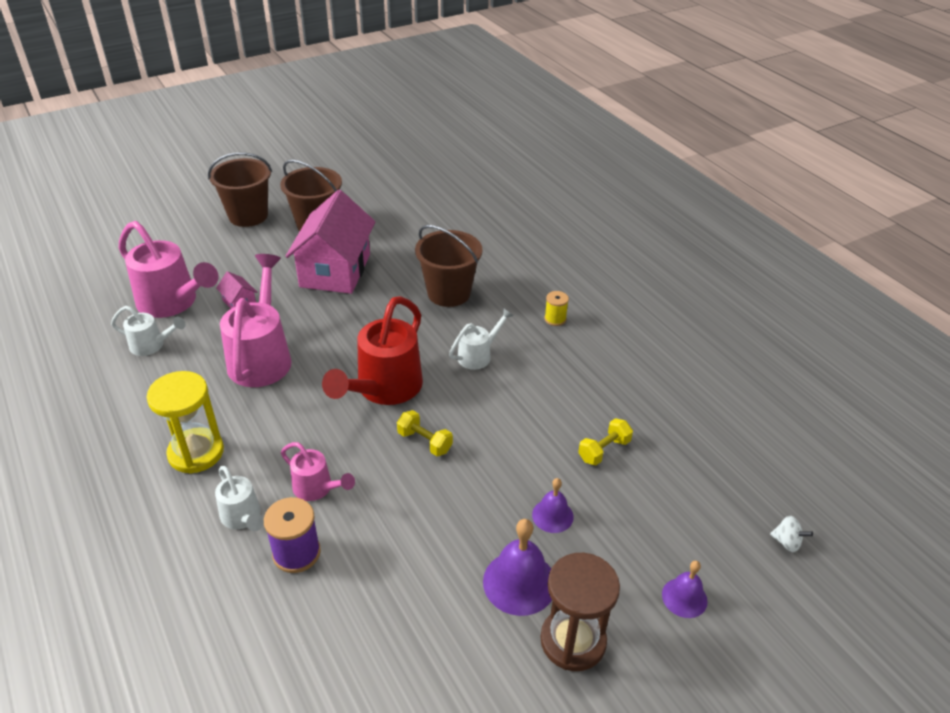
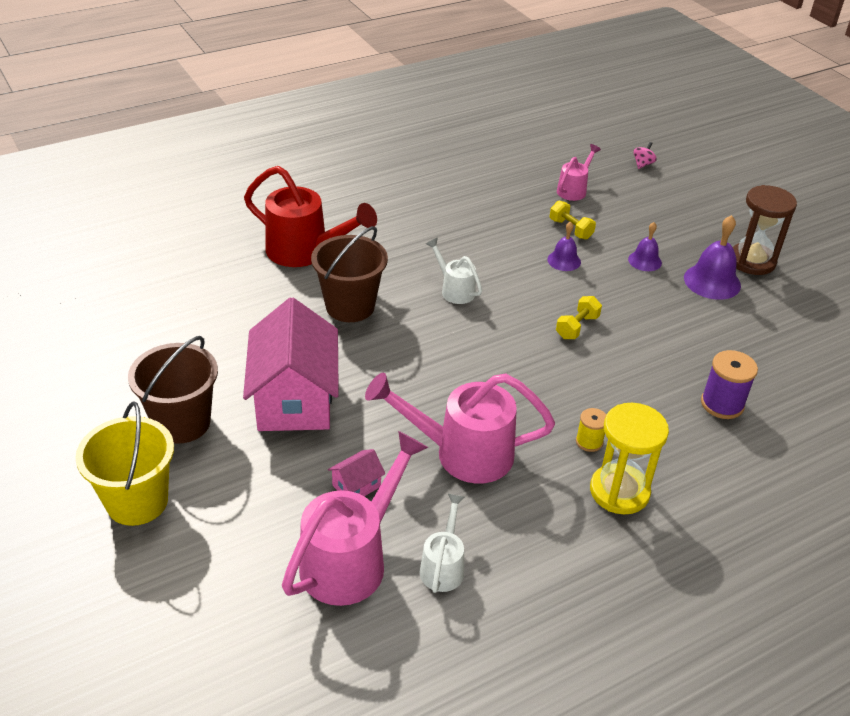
camera: 90 degrees left, 0 degrees up
brown bucket [208,152,272,227] -> yellow bucket [76,401,174,526]
white watering can [215,466,264,531] -> none
pink watering can [281,442,355,501] -> pink watering can moved to [557,144,601,201]
pink house [285,190,375,294] -> pink house turned 75 degrees clockwise [243,297,339,431]
red watering can [322,296,423,405] -> red watering can moved to [244,166,377,267]
yellow spool [544,291,569,326] -> yellow spool moved to [576,408,607,452]
purple bell [662,561,708,618] -> purple bell moved to [547,221,581,271]
white spinning top [770,516,813,552] -> pink spinning top [633,142,657,169]

